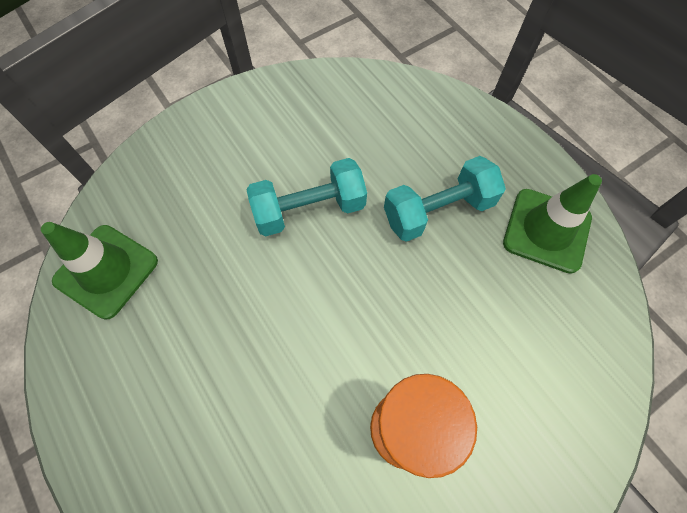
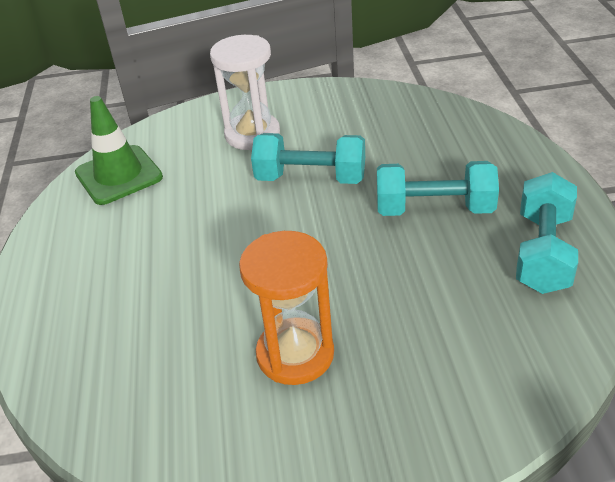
camera: 30 degrees right, 25 degrees down
green traffic cone [503,174,602,274] -> turquoise dumbbell [516,172,578,294]
none -> white hourglass [210,35,280,150]

